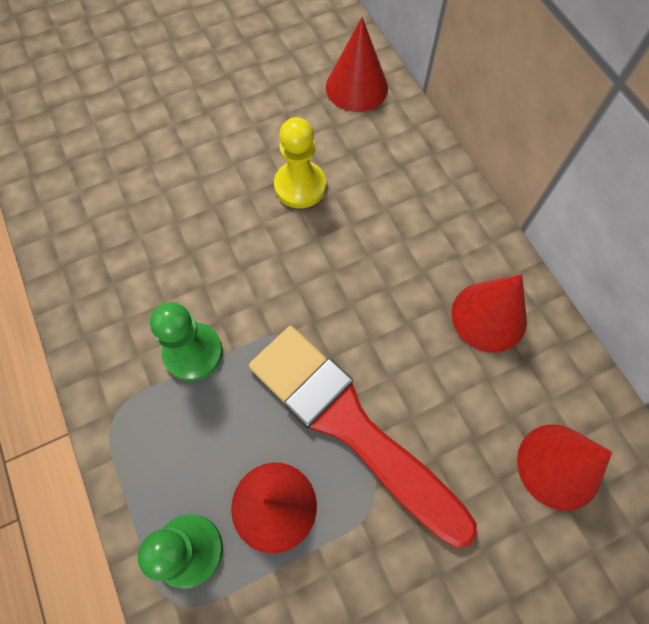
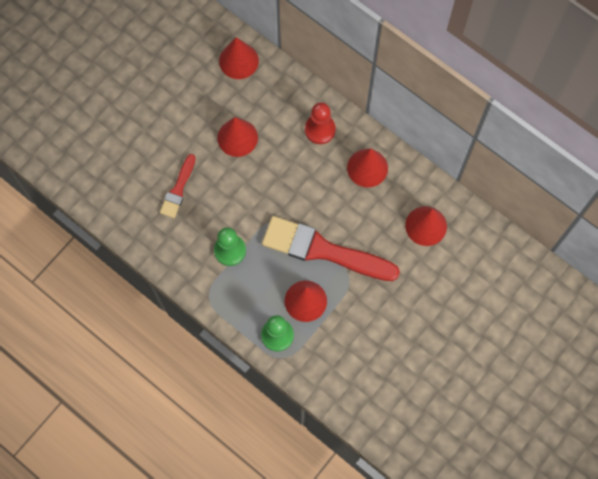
camera: 25 degrees left, 5 degrees up
yellow pawn [274,117,326,208] -> red cone [217,117,258,157]
none -> red brush [160,154,196,218]
none -> red pawn [305,102,336,144]

